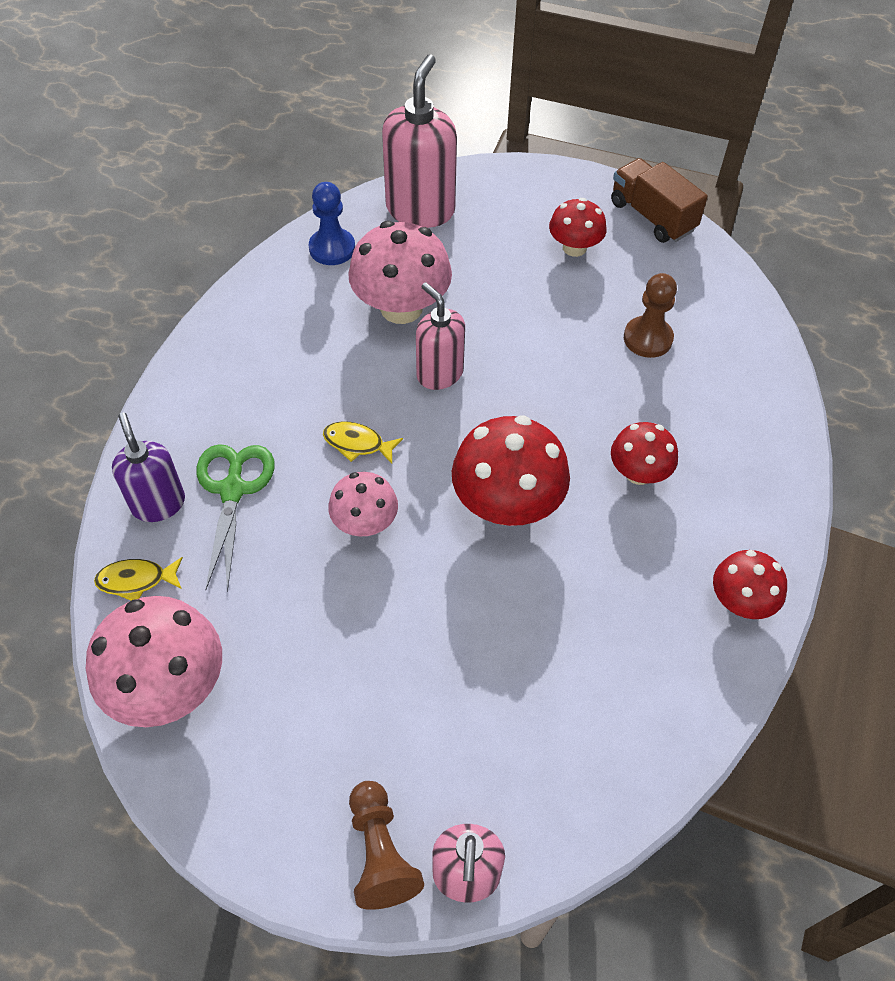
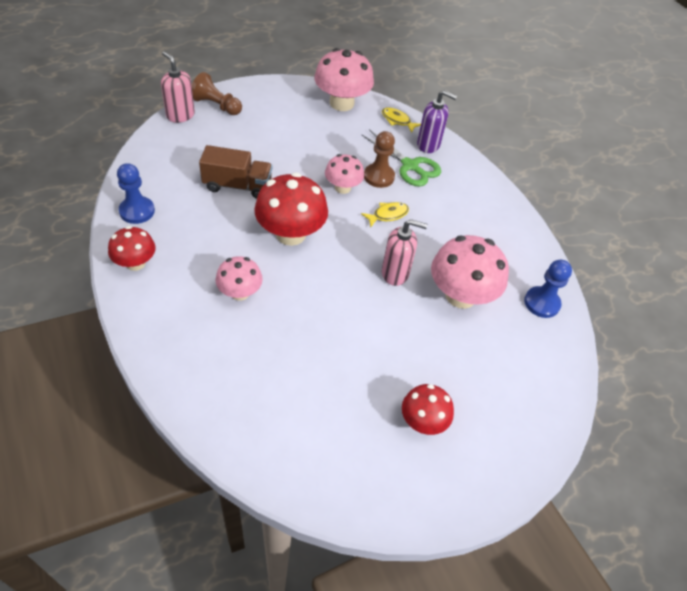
camera: 130 degrees right, 5 degrees down
yellow fish [94,557,183,601] -> yellow fish turned 90 degrees counterclockwise [382,107,421,132]
pink soap dispenser [382,54,457,228] -> none
brown truck [611,158,708,243] -> brown truck moved to [199,145,272,199]
red mushroom [611,422,678,485] -> pink mushroom [216,256,263,301]
brown pawn [624,273,677,358] -> brown pawn moved to [364,131,395,188]
none -> blue pawn [117,163,155,224]

